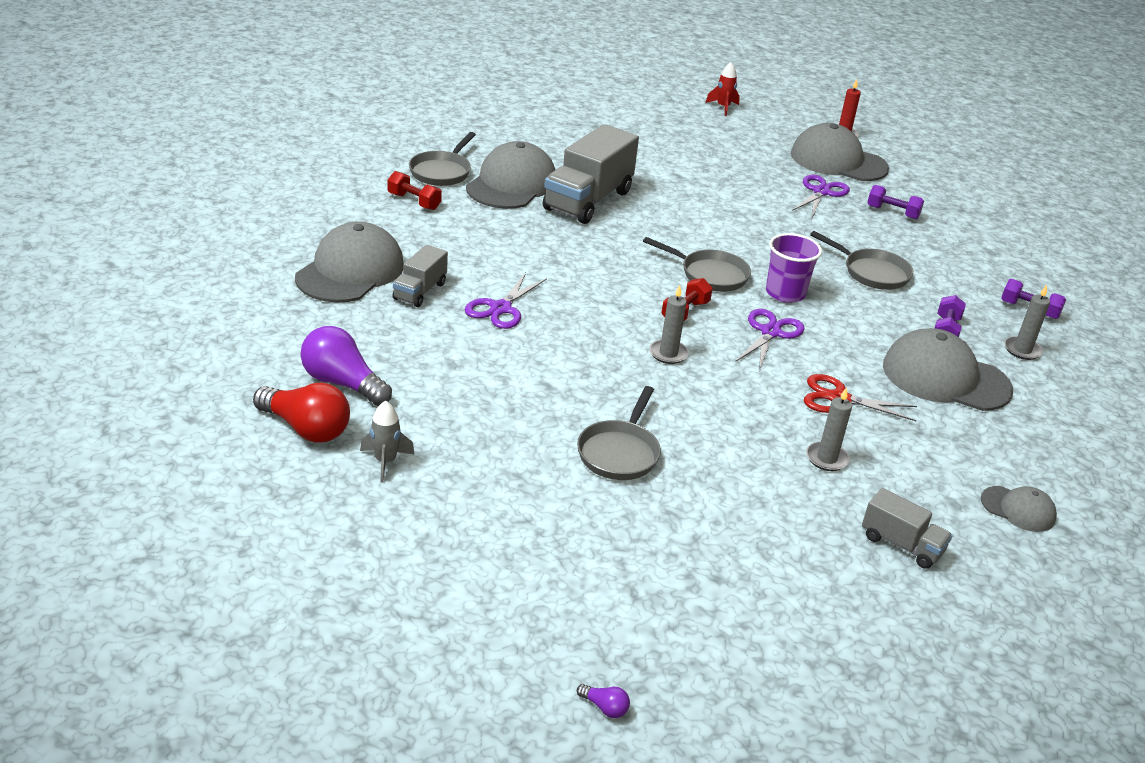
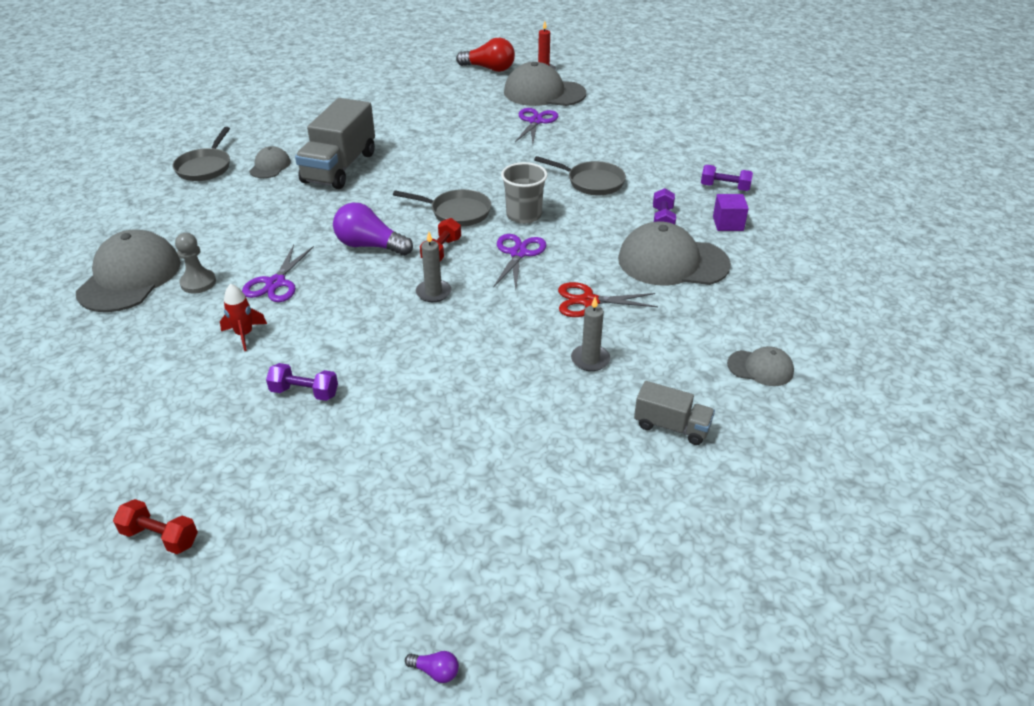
camera: 10 degrees left, 5 degrees up
red light bulb [253,383,350,443] -> red light bulb moved to [456,38,515,72]
purple light bulb [300,326,392,406] -> purple light bulb moved to [333,203,413,256]
grey rocket [360,401,415,483] -> none
red dumbbell [387,171,442,210] -> red dumbbell moved to [113,499,198,554]
grey truck [392,245,448,307] -> grey pawn [175,233,216,293]
grey cap [466,141,556,209] -> grey cap [249,146,291,178], size x0.51
grey pan [577,386,661,480] -> none
red rocket [706,62,740,116] -> red rocket moved to [220,284,267,351]
purple cup [766,233,822,303] -> grey cup [501,162,548,224]
purple dumbbell [867,185,924,219] -> purple dumbbell moved to [266,363,338,401]
grey candle [1004,285,1050,360] -> purple cube [713,194,749,231]

